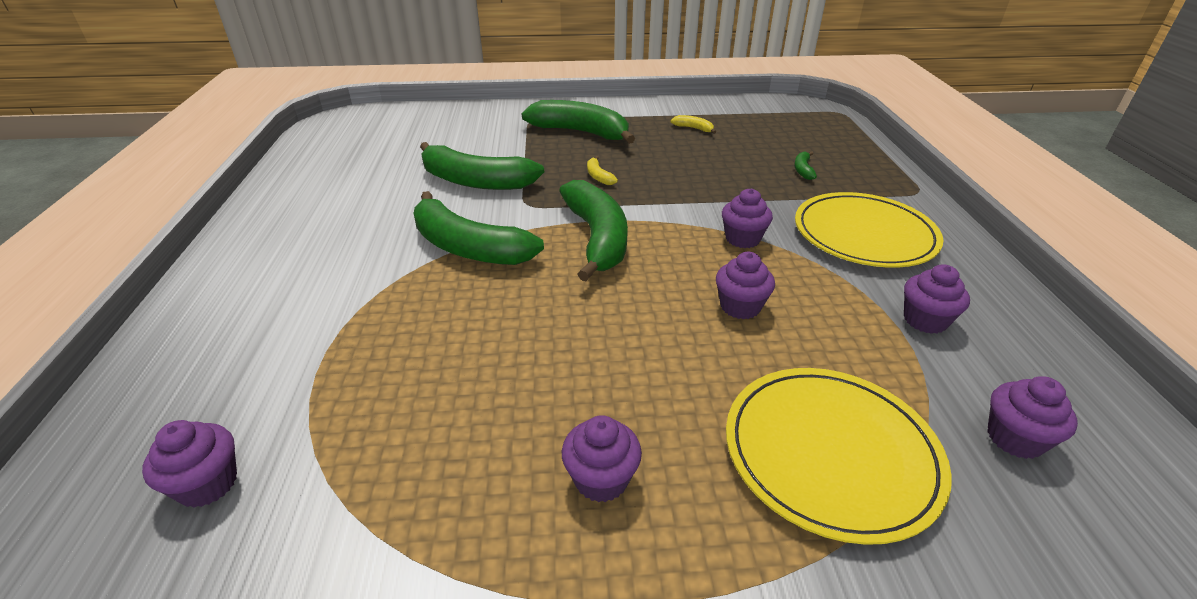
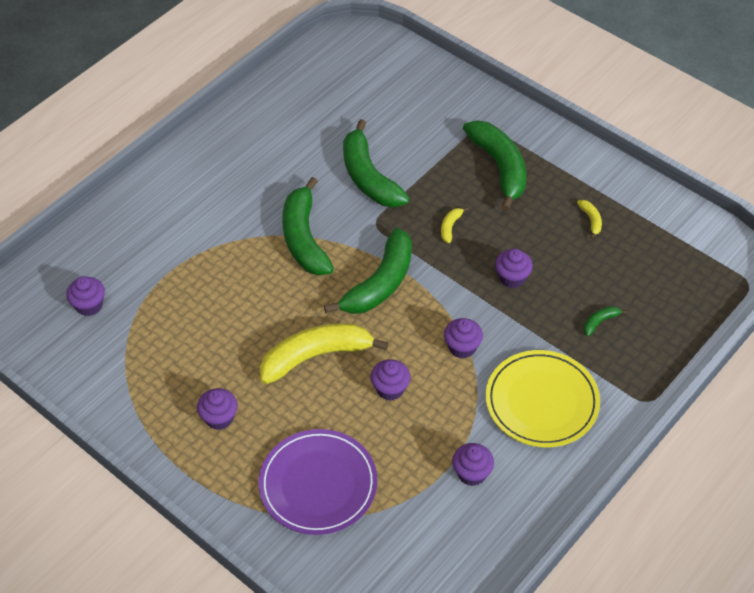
camera: 45 degrees right, 15 degrees up
yellow plate [726,368,952,545] -> purple plate [259,429,378,535]
purple cupcake [987,376,1078,459] -> purple cupcake moved to [495,249,533,288]
none -> yellow banana [260,323,388,384]

